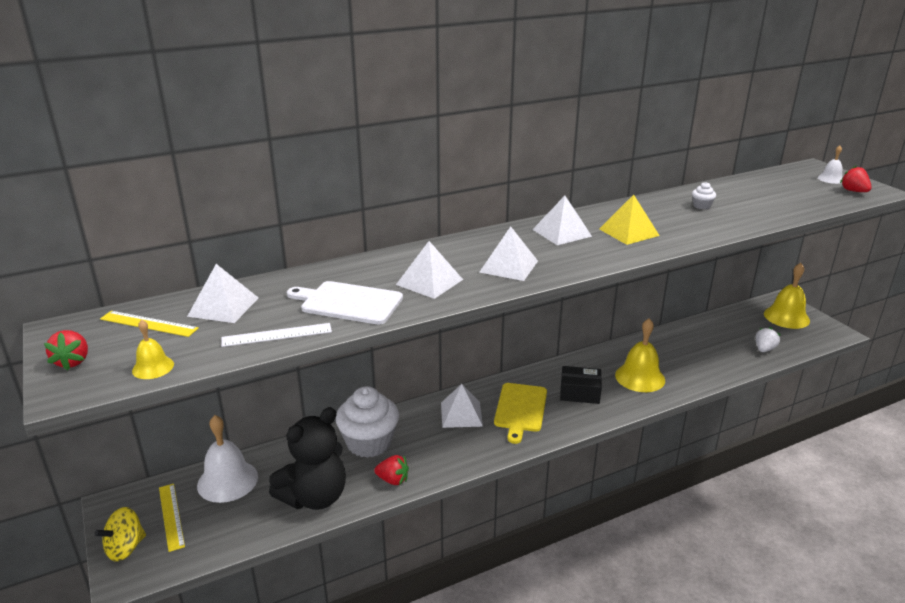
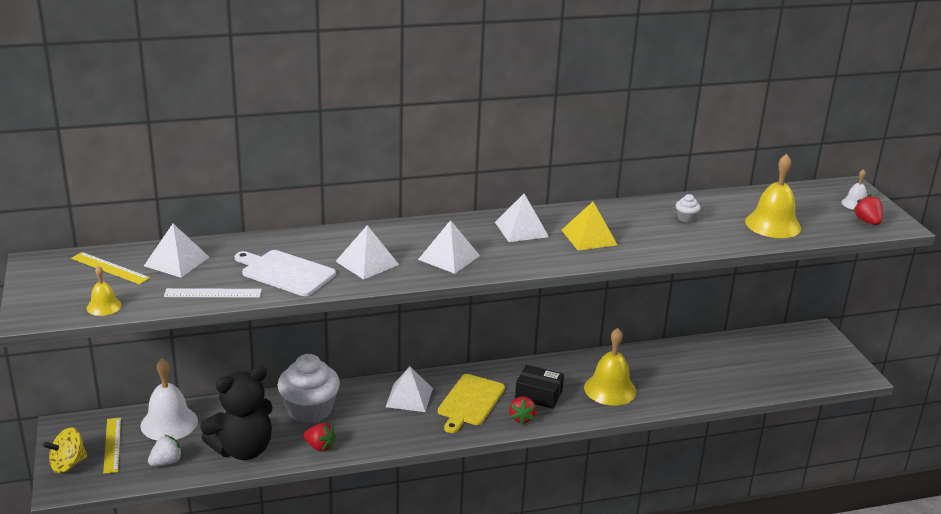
camera: 10 degrees right, 0 degrees up
red strawberry [44,330,88,370] -> red strawberry moved to [509,396,536,425]
white strawberry [756,327,781,352] -> white strawberry moved to [148,435,183,466]
yellow bell [764,263,810,329] -> yellow bell moved to [745,154,801,238]

